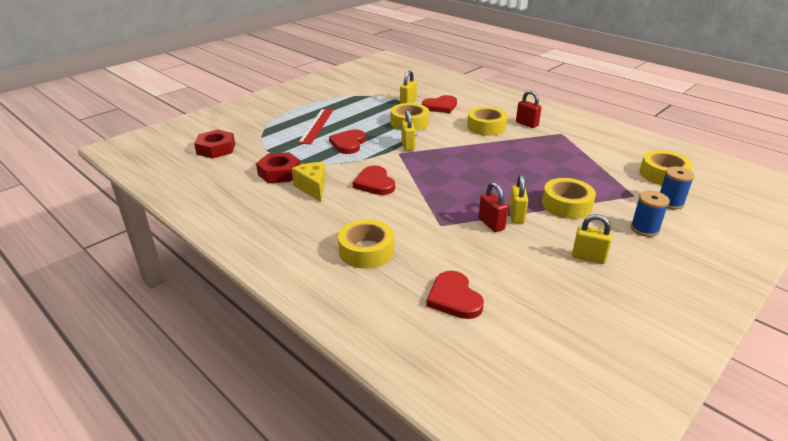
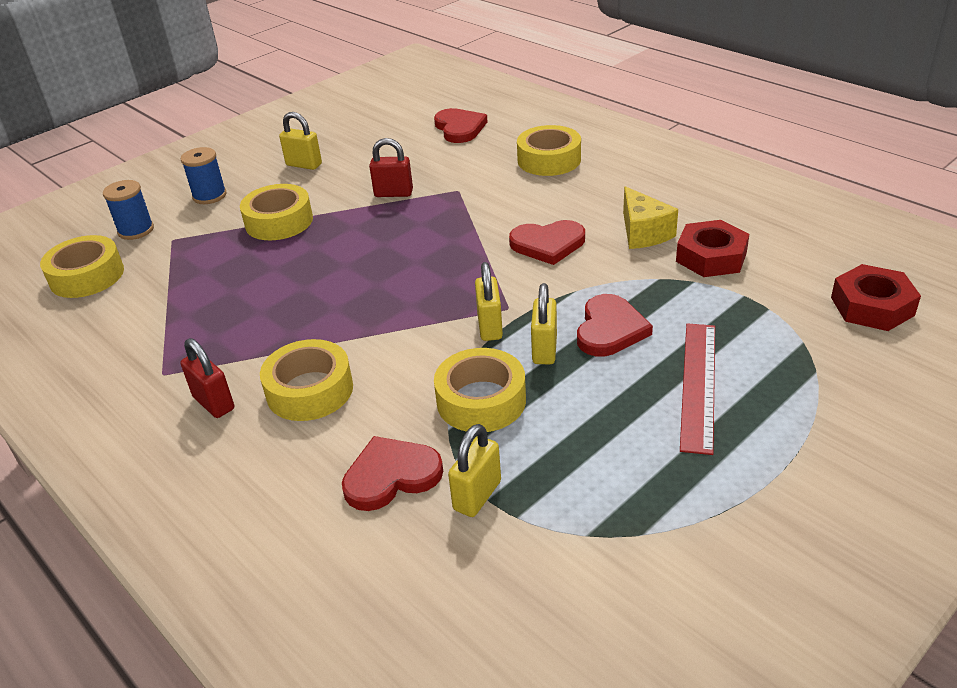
camera: 175 degrees left, 5 degrees up
red heart [353,165,395,195] -> red heart turned 105 degrees clockwise [509,220,585,265]
red padlock [479,182,508,232] -> red padlock turned 60 degrees counterclockwise [369,138,413,197]
yellow padlock [509,174,528,224] -> yellow padlock moved to [531,283,557,364]

